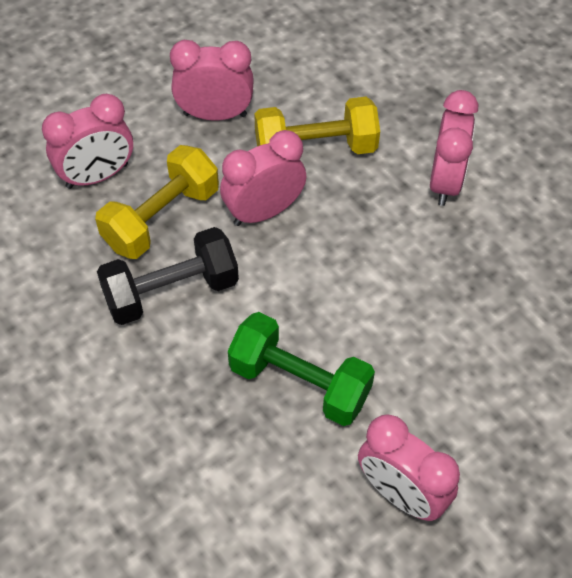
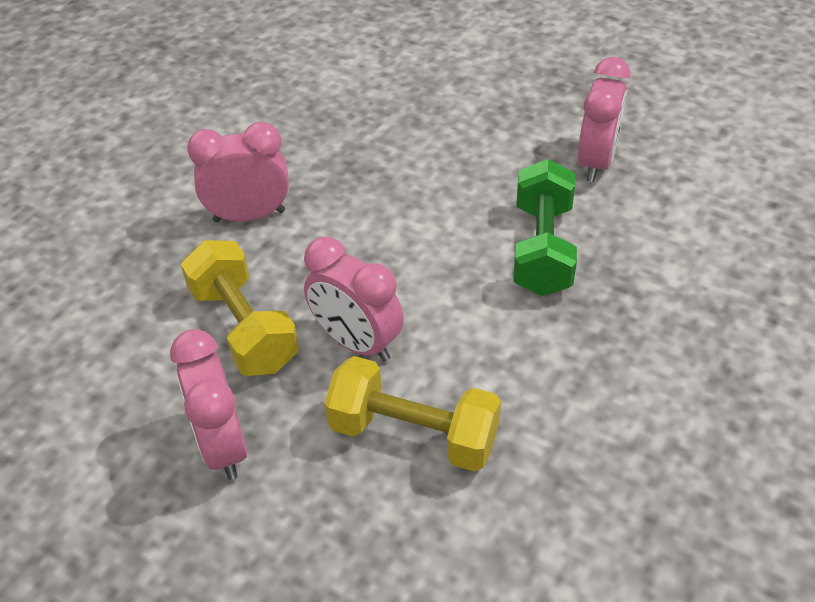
camera: 110 degrees left, 10 degrees down
pink clock [42,94,133,189] -> none
black dumbbell [97,227,239,325] -> none

